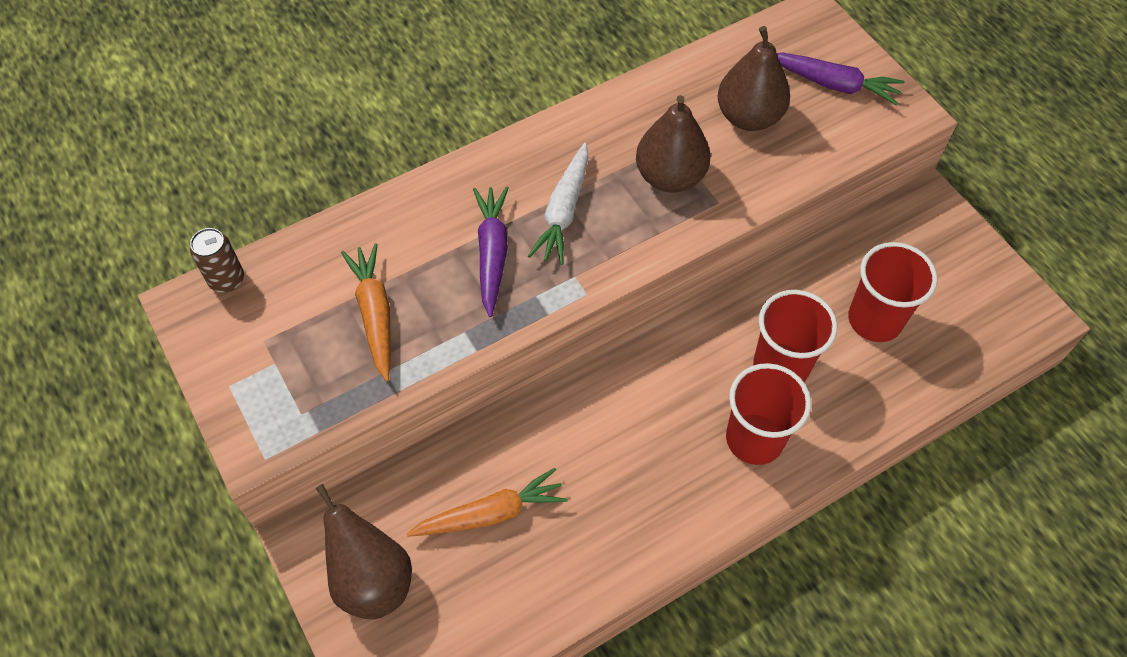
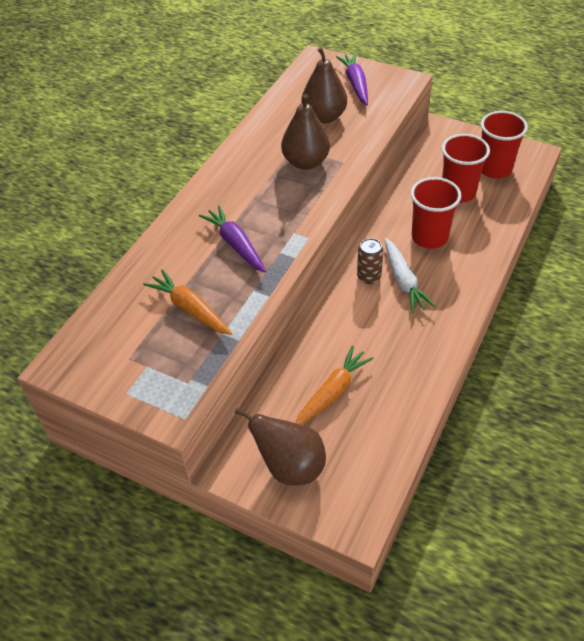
camera: 30 degrees left, 10 degrees down
brown can [190,228,244,292] -> brown can moved to [357,238,383,284]
white carrot [528,143,589,265] -> white carrot moved to [384,238,435,313]
red cup [726,363,811,465] -> red cup moved to [481,111,528,178]
purple carrot [777,52,904,105] -> purple carrot turned 90 degrees counterclockwise [336,53,368,105]

